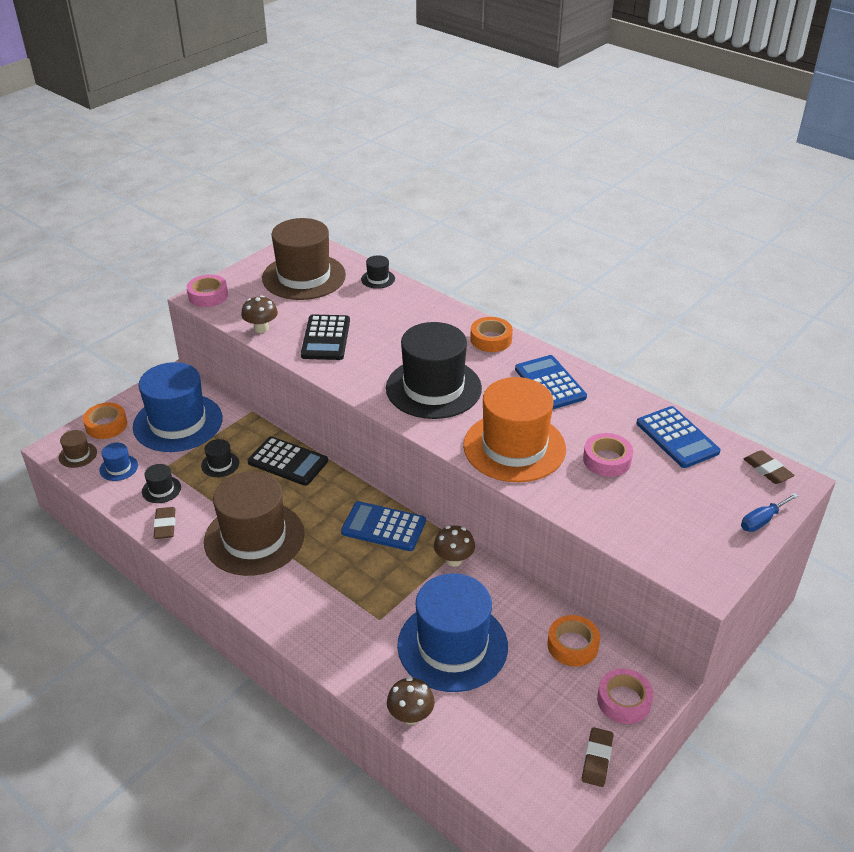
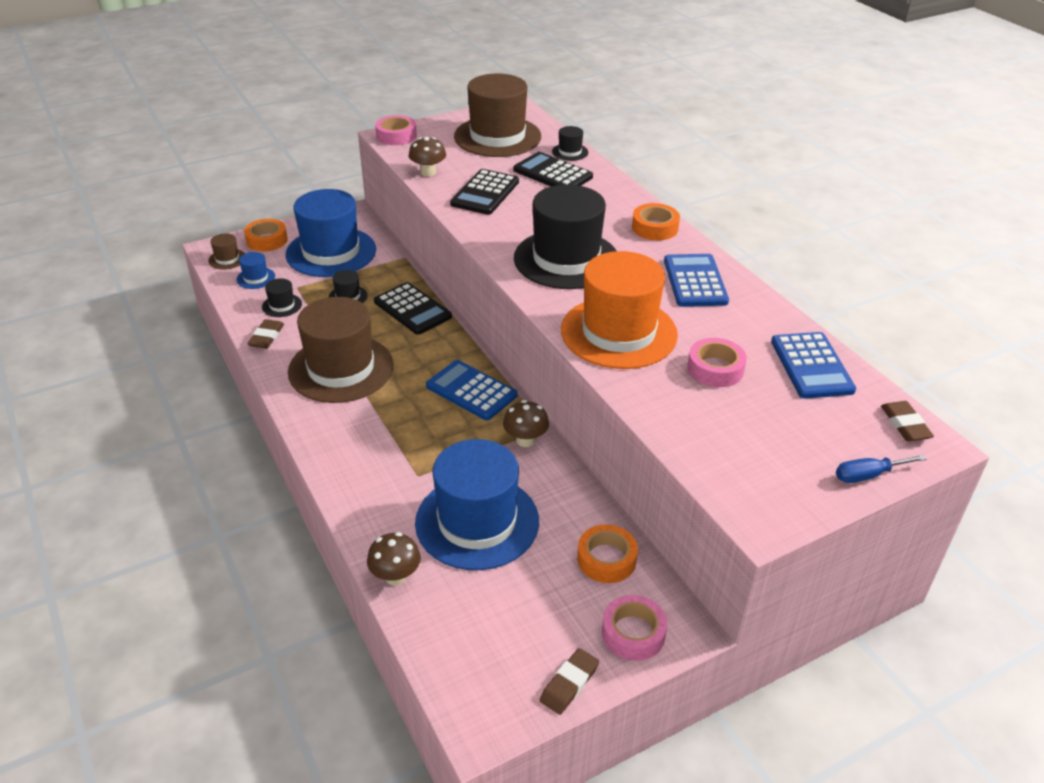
camera: 20 degrees right, 0 degrees up
none -> black calculator [513,152,593,186]

